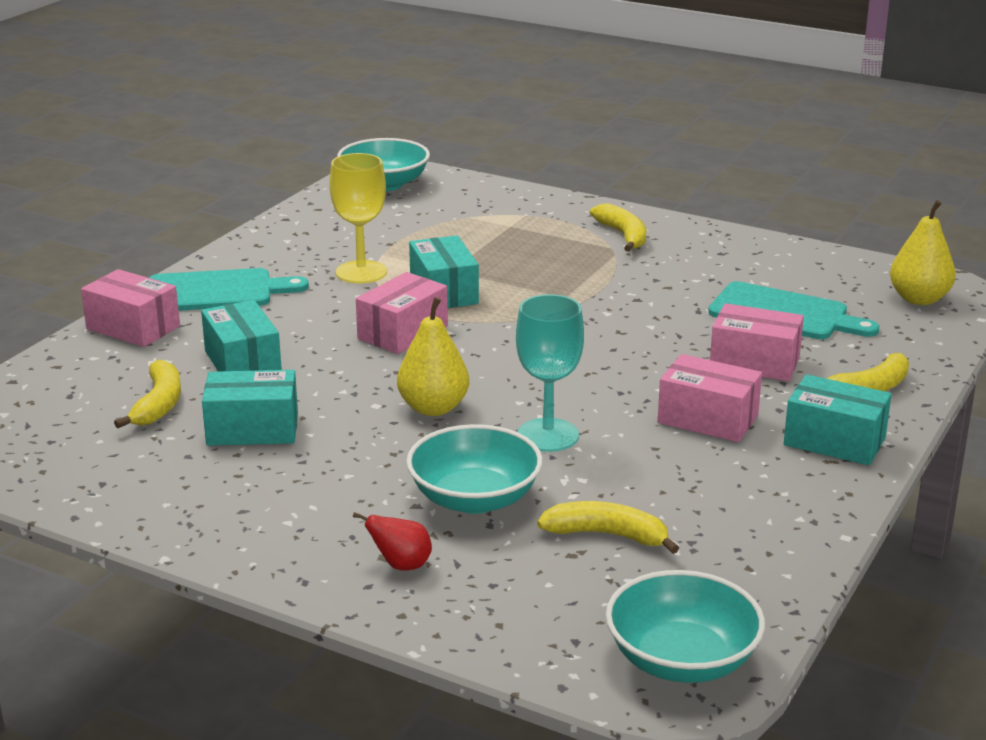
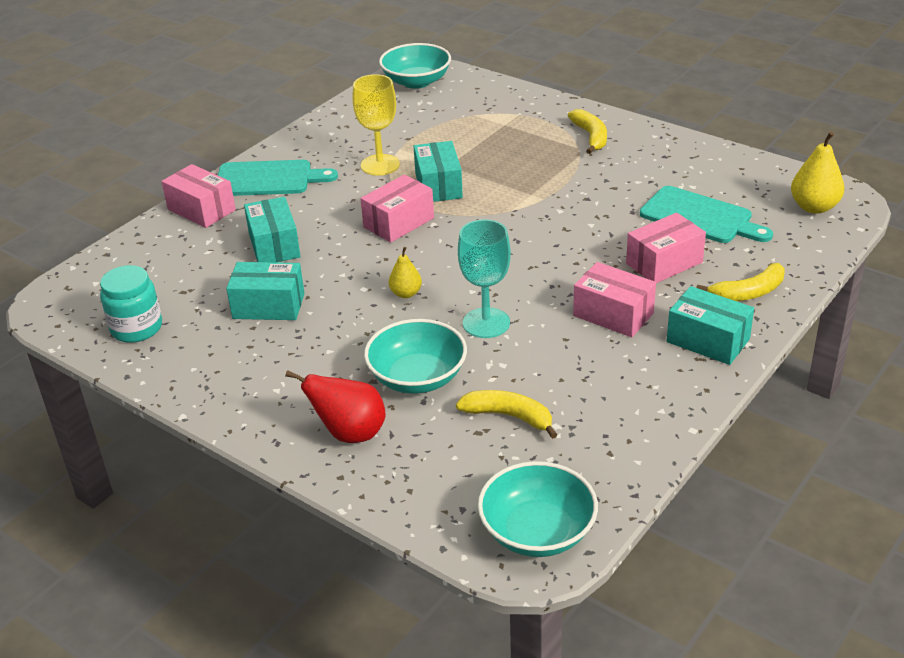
camera: 10 degrees right, 10 degrees up
yellow banana [114,360,181,428] -> none
red pear [353,512,432,570] -> red pear [285,370,386,443], size x1.65
yellow pear [397,297,469,416] -> yellow pear [389,247,422,298], size x0.61
pink box [710,303,804,381] -> pink box turned 60 degrees counterclockwise [626,213,706,283]
none -> turquoise jar [100,265,162,343]

